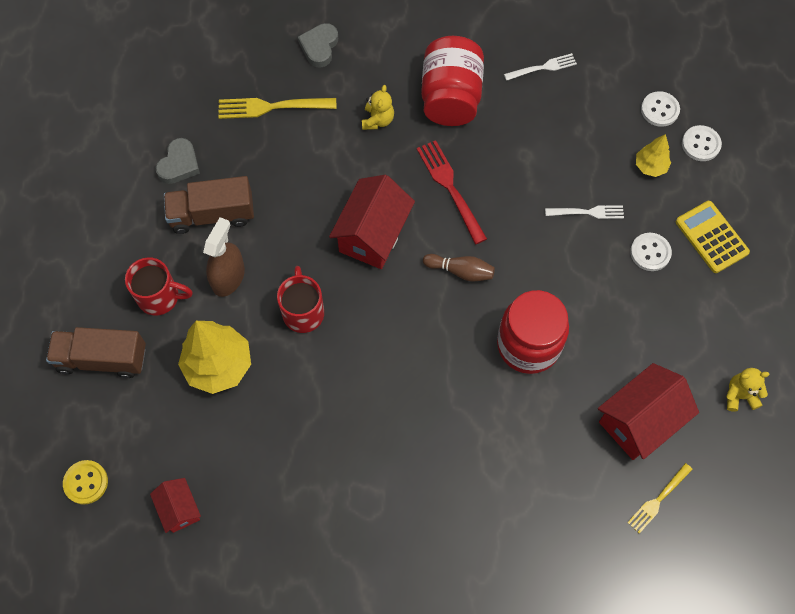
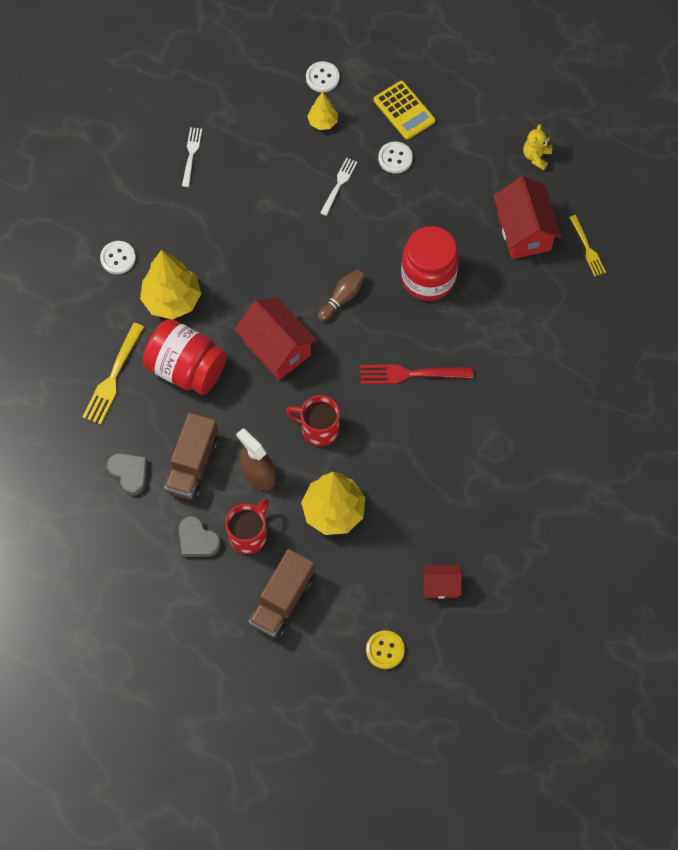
camera: 65 degrees left, 0 degrees up
grey heart [298,23,338,68] -> grey heart moved to [178,516,221,557]
yellow teddy bear [362,85,394,130] -> yellow tree [140,250,201,319]
red fork [417,140,487,244] -> red fork moved to [360,365,473,384]
red jar [421,36,484,126] -> red jar moved to [143,319,227,395]
white button [641,91,680,127] -> white button moved to [100,241,136,274]
yellow calculator [676,201,750,273] -> yellow calculator turned 120 degrees counterclockwise [374,81,435,140]

